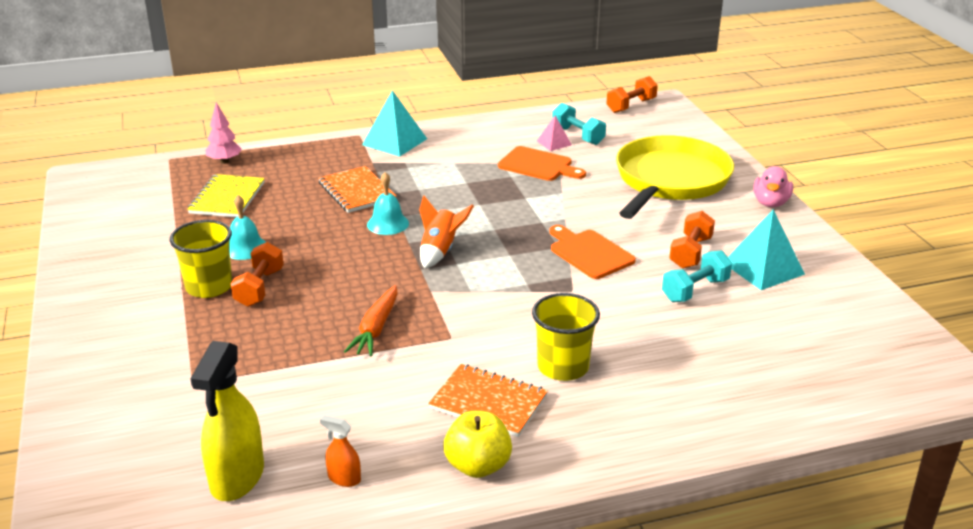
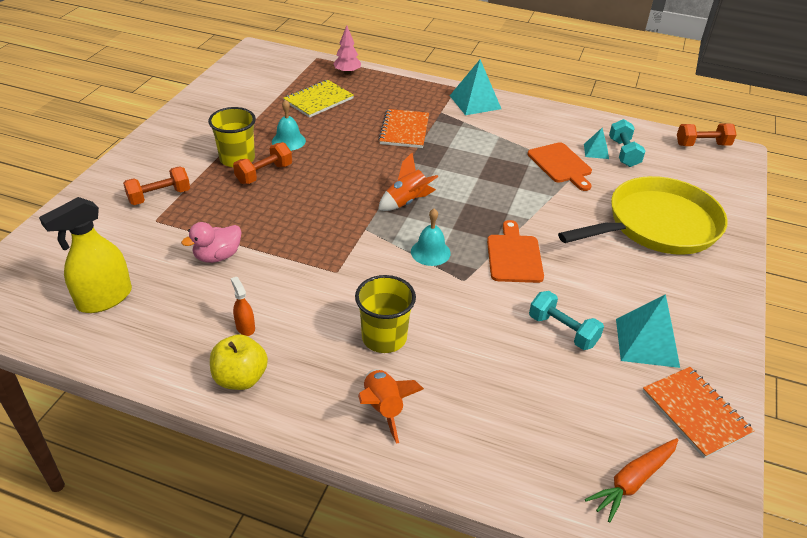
camera: 35 degrees right, 10 degrees up
orange spray bottle [320,415,361,487] -> orange spray bottle moved to [231,277,255,336]
orange carrot [344,285,398,356] -> orange carrot moved to [585,438,678,523]
turquoise bell [367,172,409,235] -> turquoise bell moved to [411,208,451,266]
orange notebook [428,364,548,437] -> orange notebook moved to [642,367,755,458]
pink pyramid [537,115,572,151] -> turquoise pyramid [584,128,609,159]
turquoise dumbbell [662,250,732,302] -> turquoise dumbbell turned 45 degrees clockwise [529,291,604,350]
orange dumbbell [669,211,715,269] -> orange dumbbell moved to [123,166,190,205]
pink duck [753,166,793,207] -> pink duck moved to [181,222,242,263]
none -> orange rocket [358,369,424,444]

